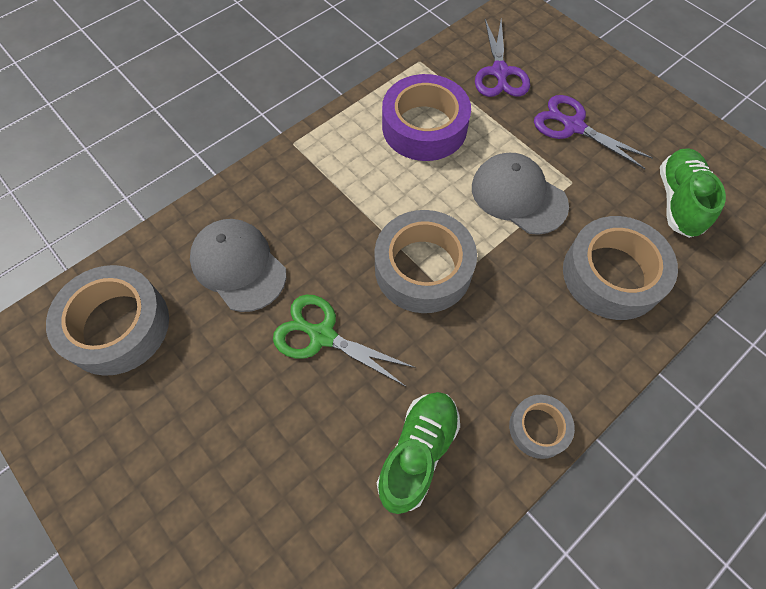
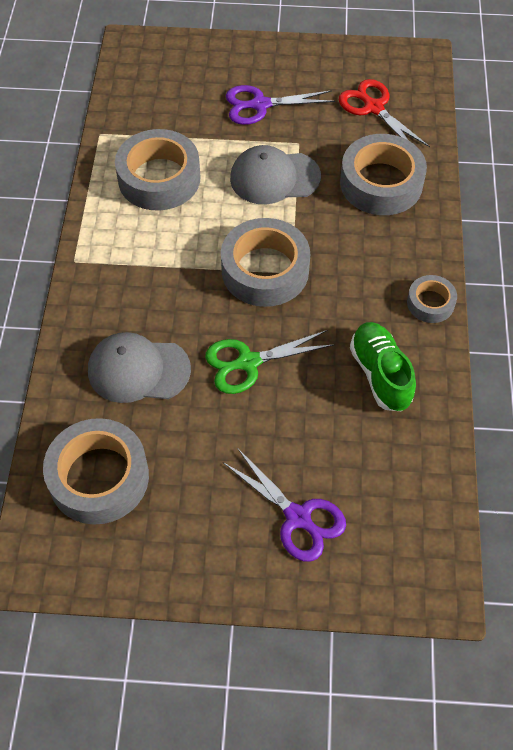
camera: 45 degrees left, 5 degrees down
purple tape [382,74,471,161] -> grey tape [115,129,201,210]
purple scissors [475,19,530,97] -> purple scissors moved to [223,448,346,562]
green shoe [660,149,726,238] -> red scissors [339,79,430,147]

